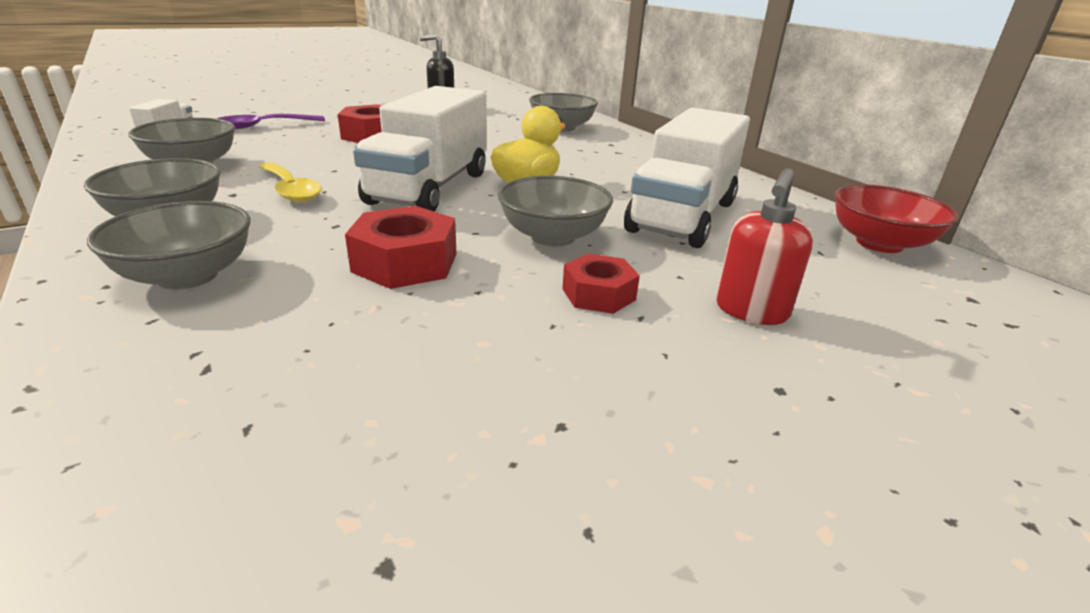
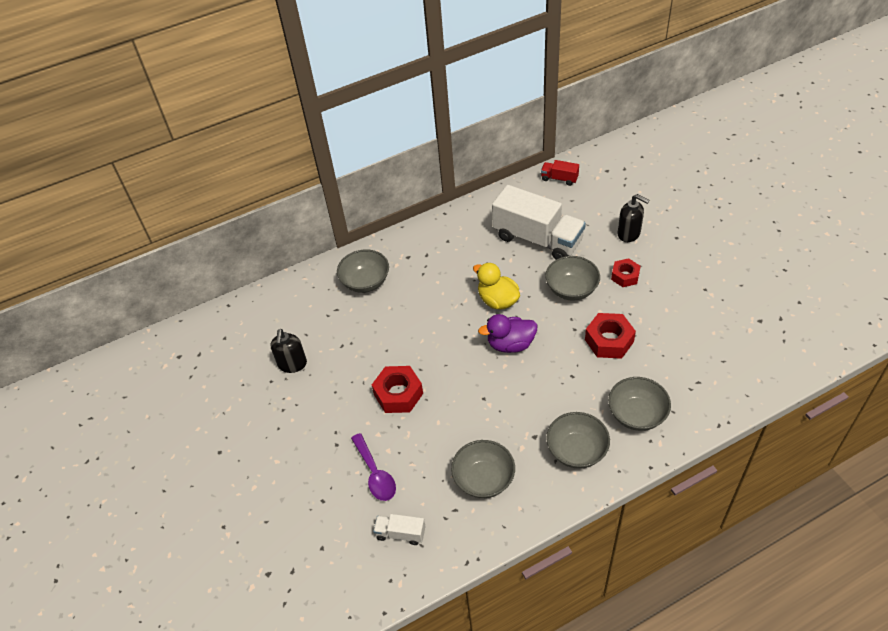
camera: 80 degrees left, 20 degrees up
yellow spoon [259,162,322,202] -> none
white truck [353,86,487,212] -> purple duck [478,314,537,353]
red soap dispenser [716,168,813,325] -> black soap dispenser [618,194,649,242]
red bowl [834,184,958,253] -> red truck [541,160,579,186]

